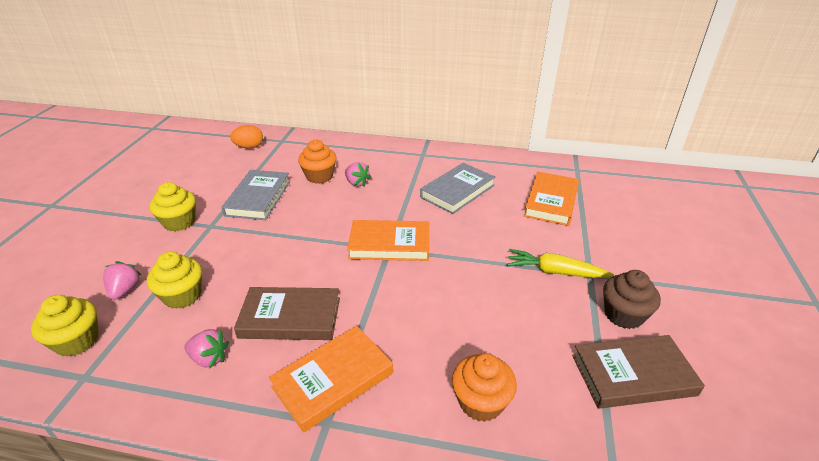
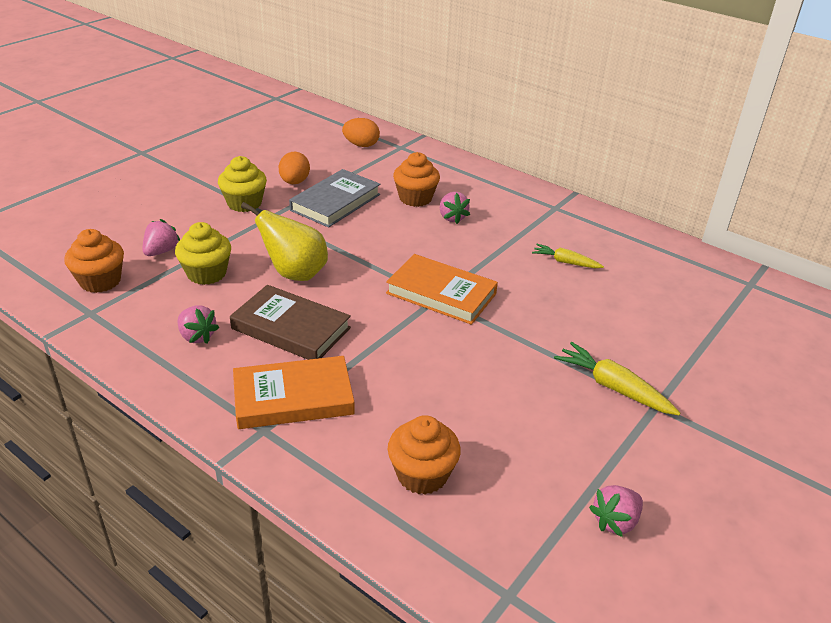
camera: 25 degrees right, 0 degrees up
yellow cupcake [31,295,99,357] -> orange cupcake [64,229,124,293]
grey book [420,163,495,214] -> yellow carrot [532,244,604,268]
orange book [524,172,579,226] -> none
brown book [572,335,705,409] -> pink strawberry [589,485,643,537]
brown cupcake [603,270,661,329] -> none
none -> yellow pear [241,202,328,281]
none -> orange egg [279,152,310,184]

